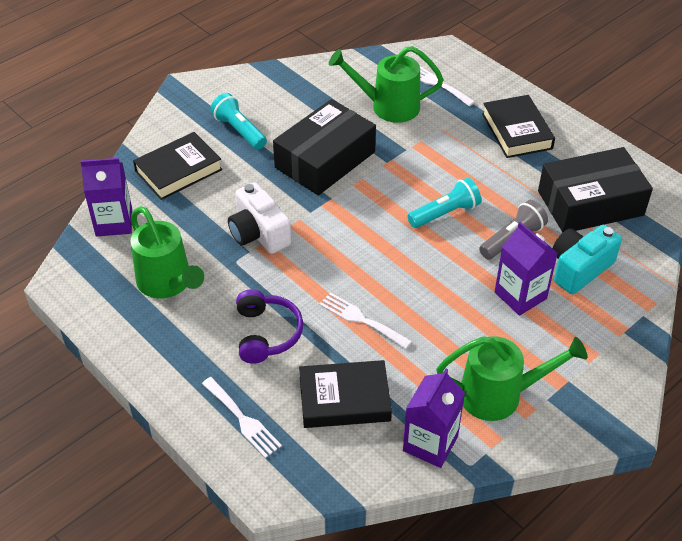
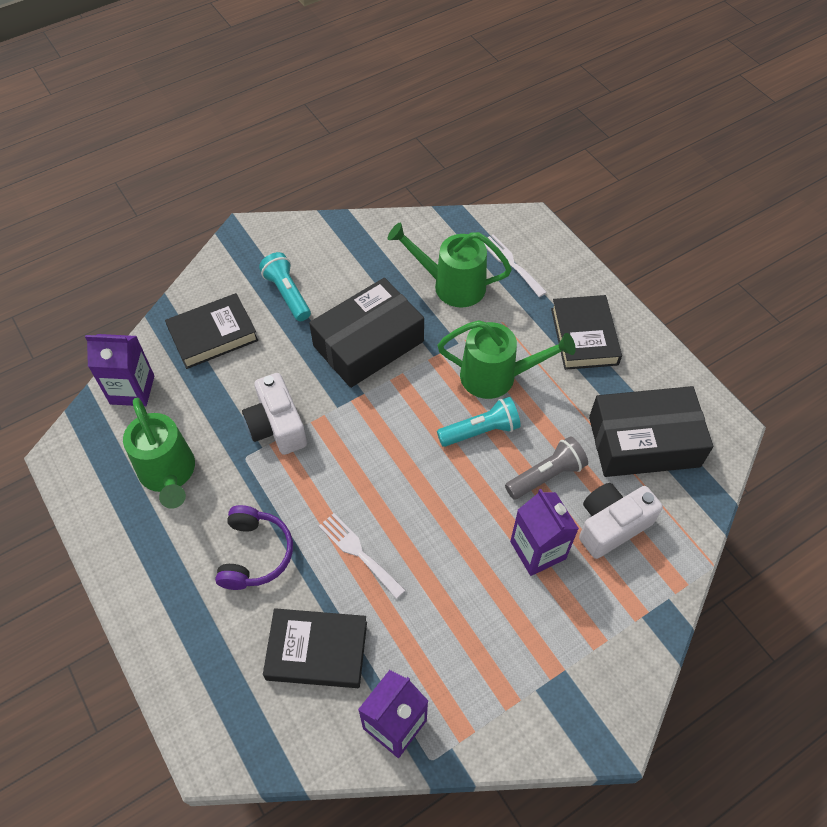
camera: 10 degrees right, 10 degrees up
white fork [202,377,282,458] -> none
green watering can [436,336,587,421] -> green watering can moved to [438,320,576,399]
turquoise camera [552,225,622,294] -> white camera [579,483,663,559]

